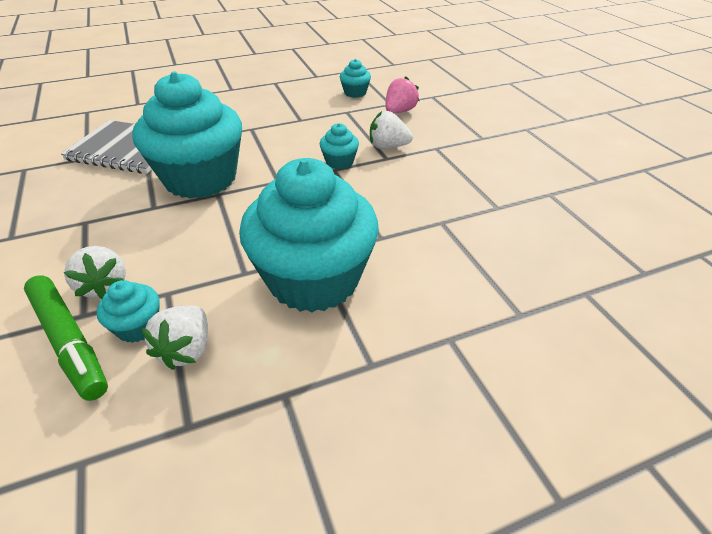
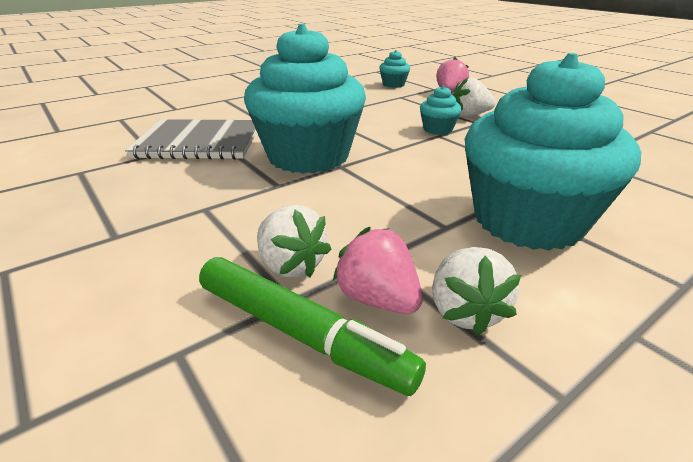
camera: 15 degrees left, 10 degrees down
turquoise cupcake [97,280,160,343] -> pink strawberry [333,227,423,314]

